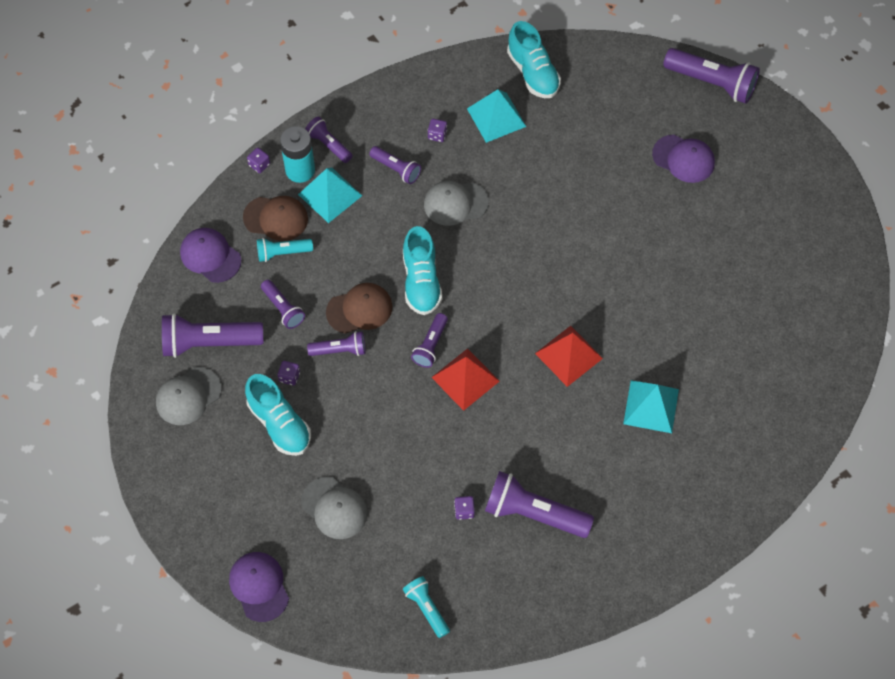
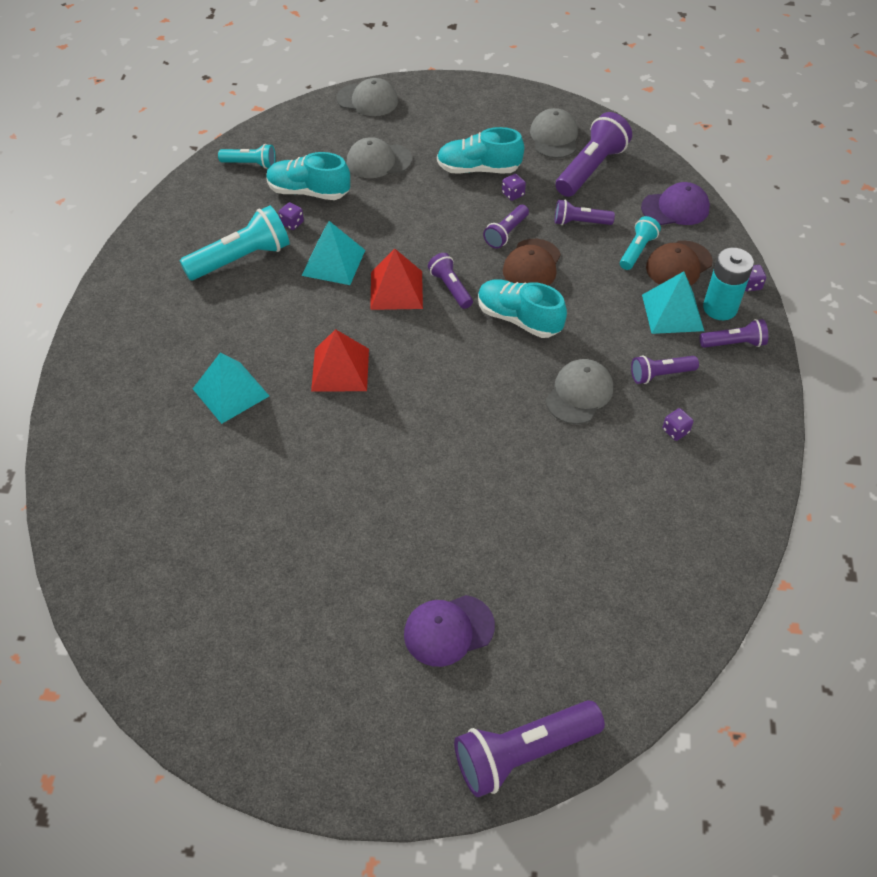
camera: 130 degrees right, 10 degrees down
purple cap [229,552,289,622] -> grey cap [336,78,398,116]
turquoise pyramid [467,89,526,143] -> turquoise pyramid moved to [302,221,365,285]
purple flashlight [485,471,594,538] -> turquoise flashlight [180,206,290,280]
turquoise shoe [507,21,561,98] -> turquoise shoe moved to [266,152,350,200]

